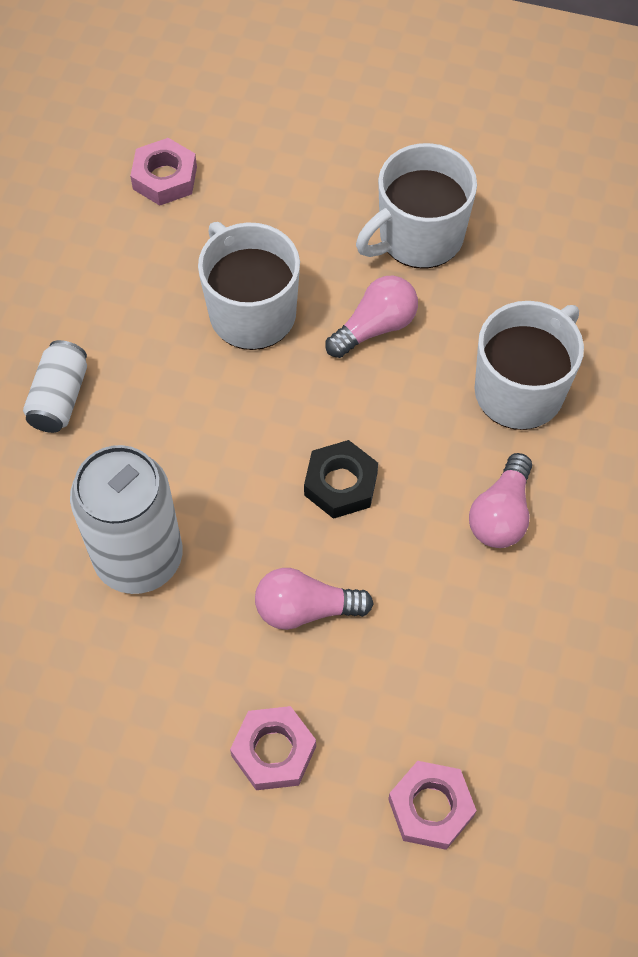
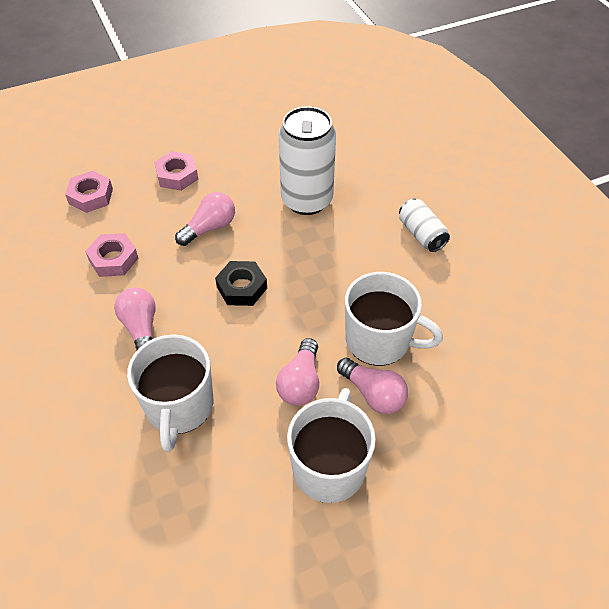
camera: 140 degrees right, 10 degrees down
pink nut [130,138,197,205] -> pink nut moved to [85,233,138,277]
none -> pink light bulb [337,358,408,414]

